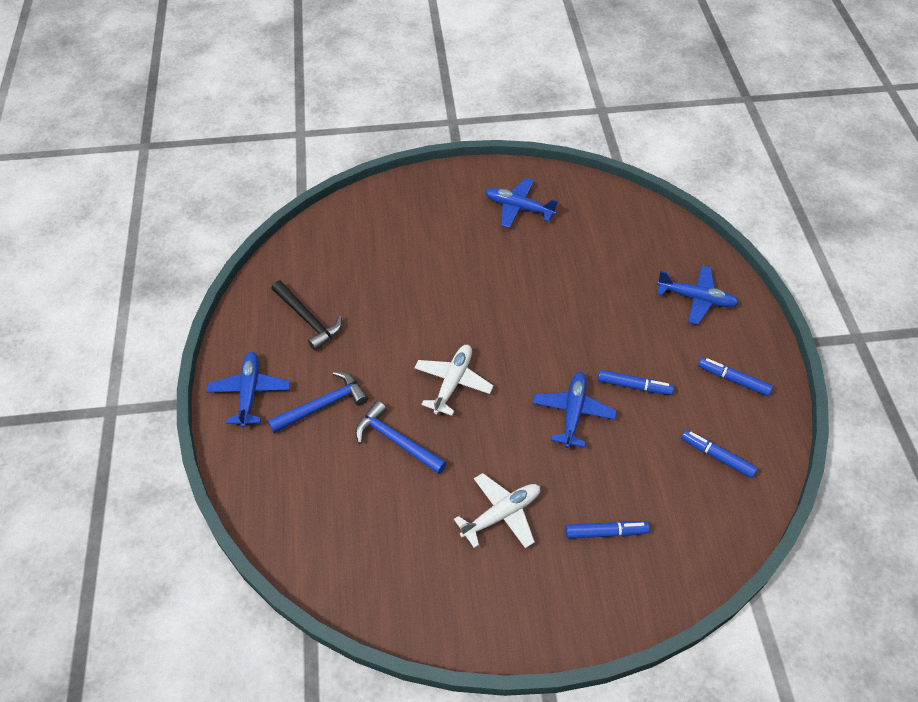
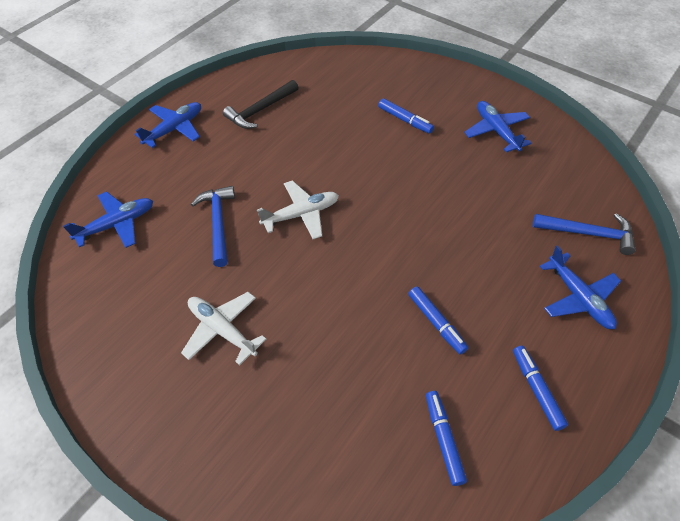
camera: 45 degrees right, 0 degrees up
blue hammer [268,372,368,433] -> blue hammer moved to [533,213,636,255]
black hammer [271,280,342,351] -> black hammer turned 45 degrees clockwise [223,80,299,129]
white plane [454,473,540,548] -> white plane turned 150 degrees counterclockwise [181,292,266,365]
blue plane [532,372,617,448] -> blue plane moved to [63,191,153,248]
blue marker [565,521,650,539] -> blue marker moved to [378,98,434,134]

